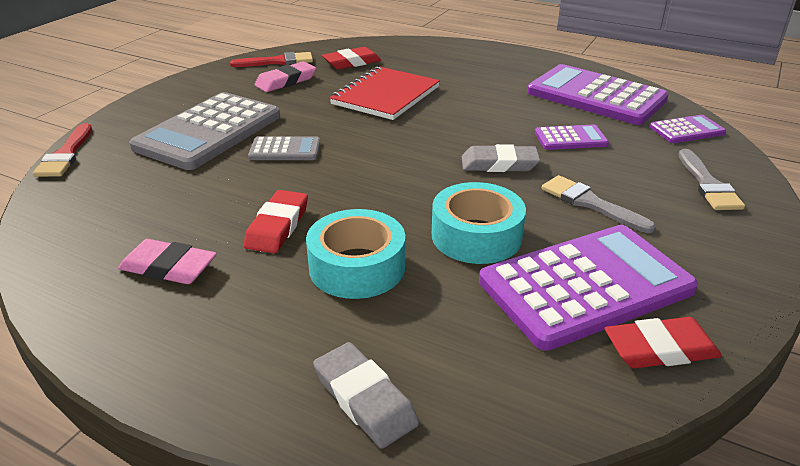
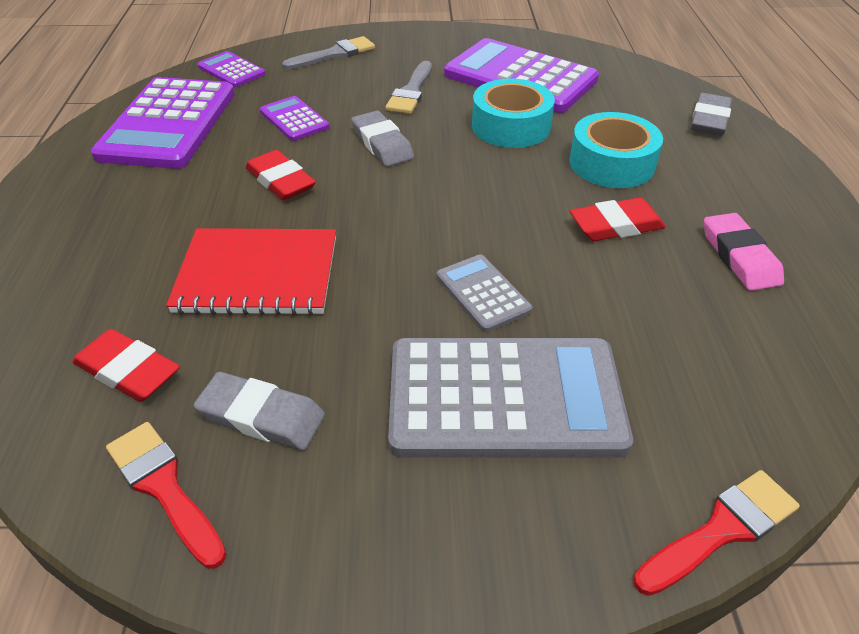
camera: 120 degrees left, 10 degrees up
pink eraser [255,61,316,92] -> grey eraser [194,372,325,450]
red eraser [605,317,722,368] -> red eraser moved to [245,150,316,200]

